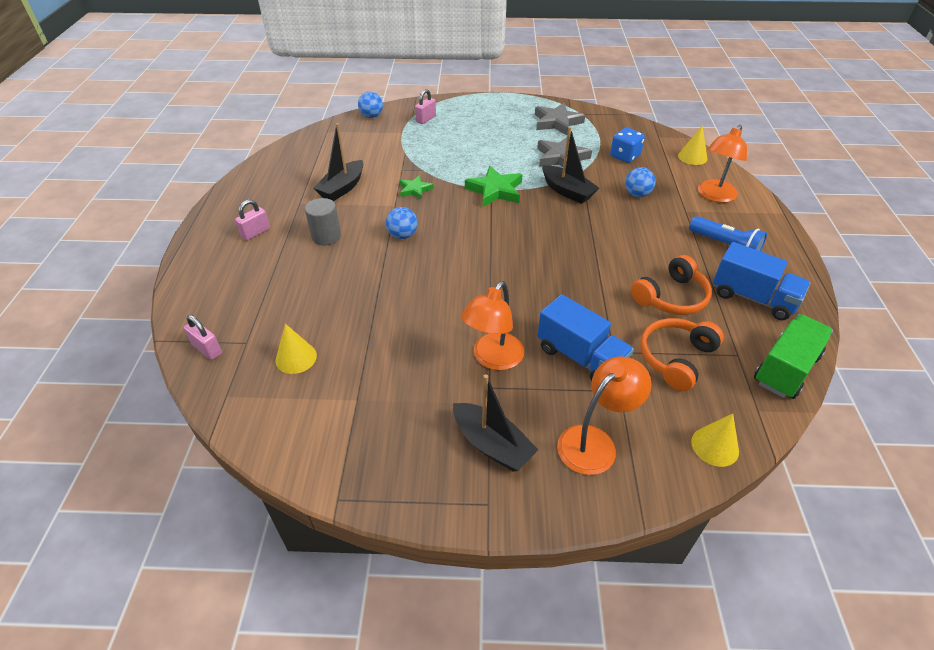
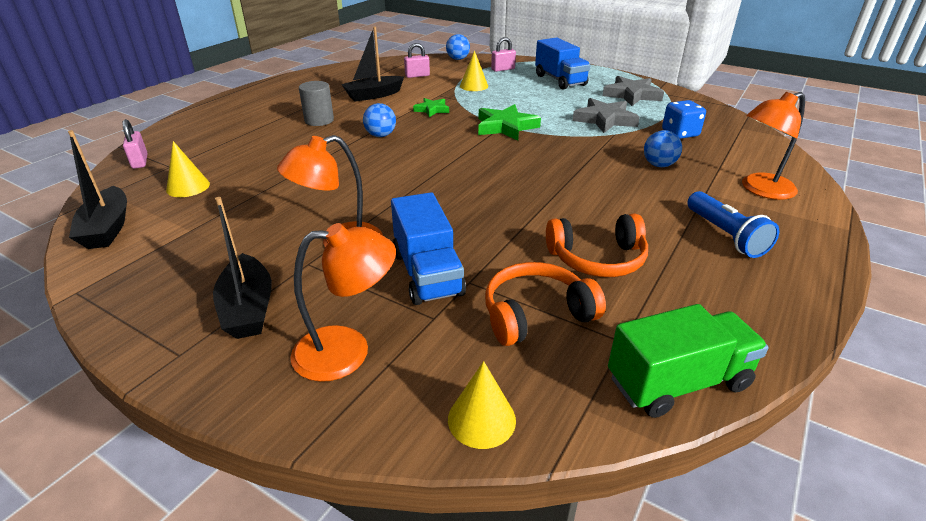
camera: 30 degrees right, 10 degrees down
pink padlock [235,200,270,241] -> pink padlock moved to [404,43,430,78]
black boat [542,127,599,204] -> black boat moved to [68,130,127,249]
yellow cone [678,125,707,165] -> yellow cone moved to [460,50,488,91]
blue truck [713,242,810,320] -> blue truck moved to [535,38,591,90]

